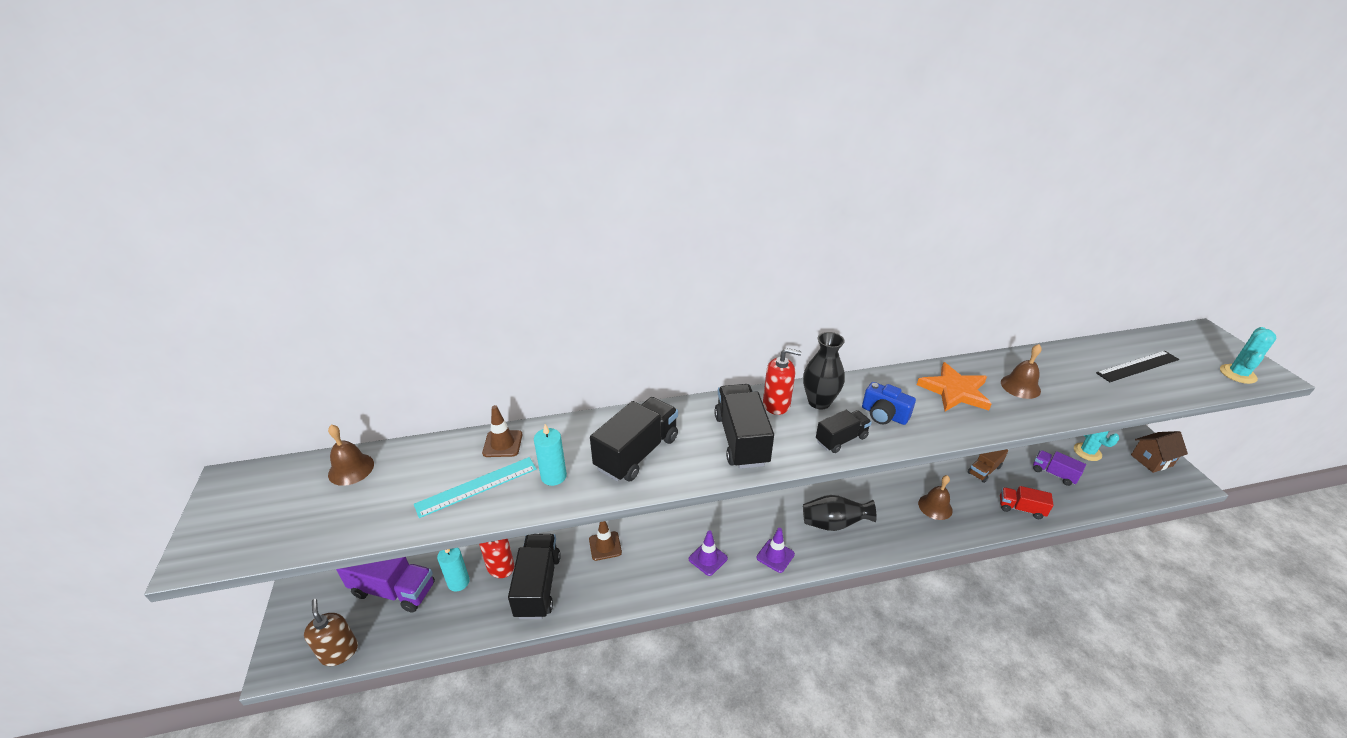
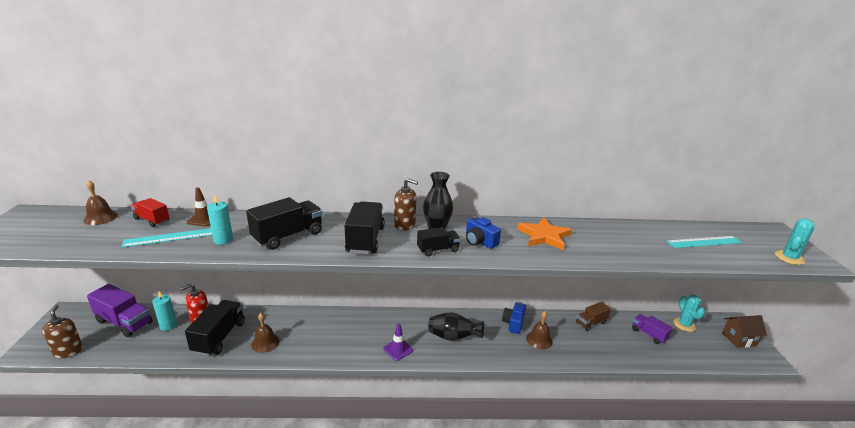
camera: 10 degrees right, 10 degrees down
brown traffic cone [589,521,622,561] -> none
purple traffic cone [689,530,728,576] -> none
red soap dispenser [763,348,801,415] -> brown soap dispenser [394,178,418,231]
red truck [1000,486,1053,519] -> red truck moved to [131,198,169,227]
brown bell [1001,344,1042,399] -> brown bell moved to [251,313,280,353]
black ruler [1096,351,1179,382] -> turquoise ruler [666,236,743,248]
none -> blue camera [502,302,526,334]

